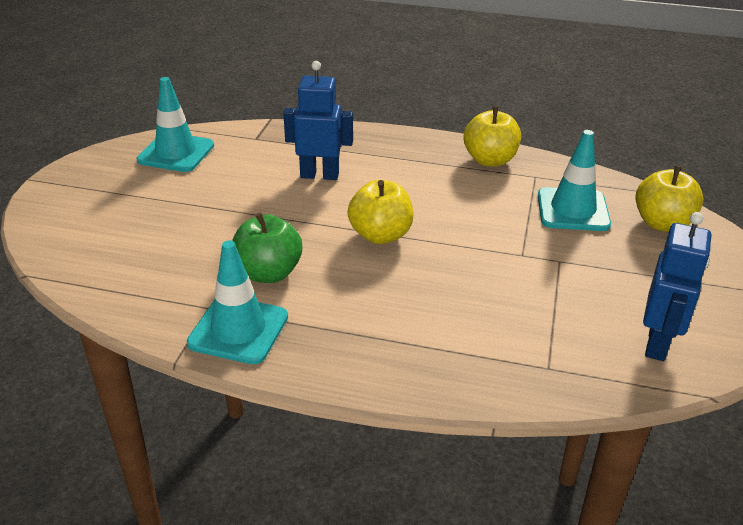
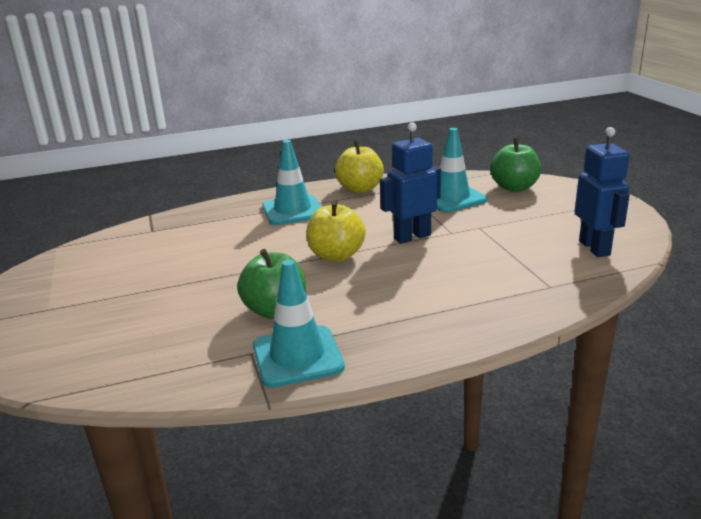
camera: 30 degrees left, 10 degrees down
turquoise traffic cone [136,77,214,172] -> turquoise traffic cone moved to [262,140,321,225]
blue robot [283,61,353,180] -> blue robot moved to [380,122,441,244]
yellow apple [635,165,704,232] -> green apple [490,138,541,192]

